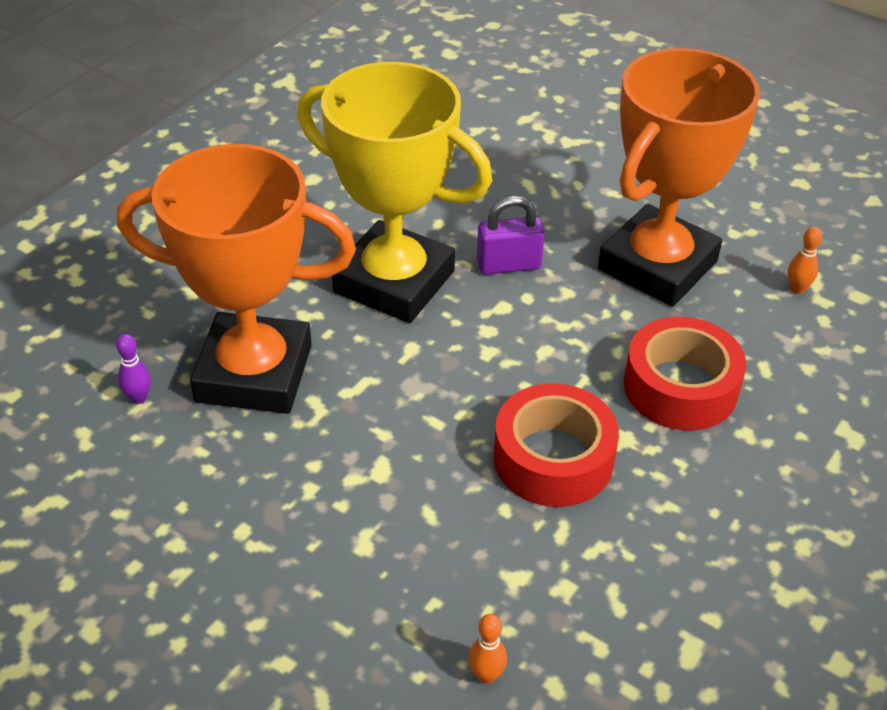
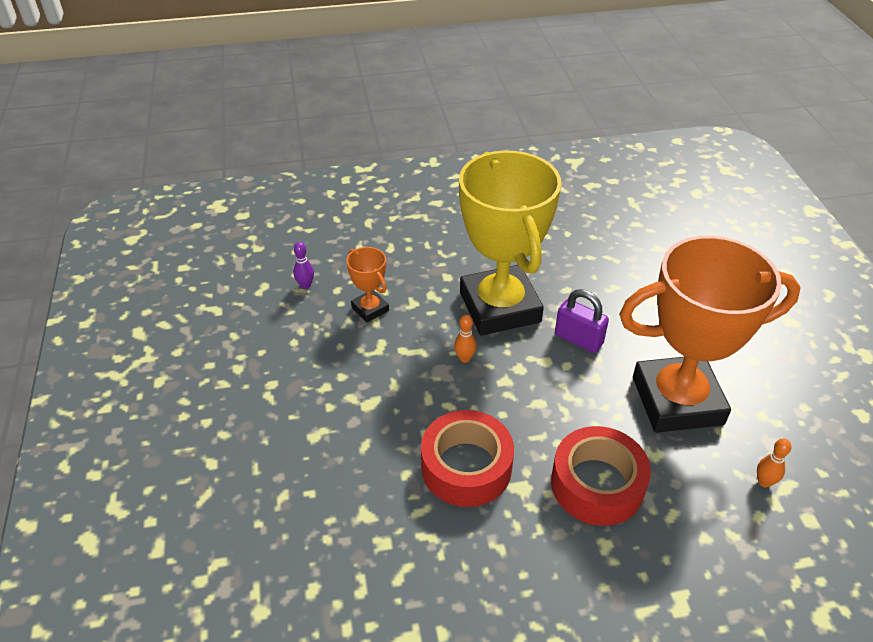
camera: 45 degrees right, 0 degrees up
orange trophy [117,144,356,414] -> orange trophy [346,247,389,322], size x0.42
orange bowling pin [468,614,507,684] -> orange bowling pin moved to [454,314,477,363]

